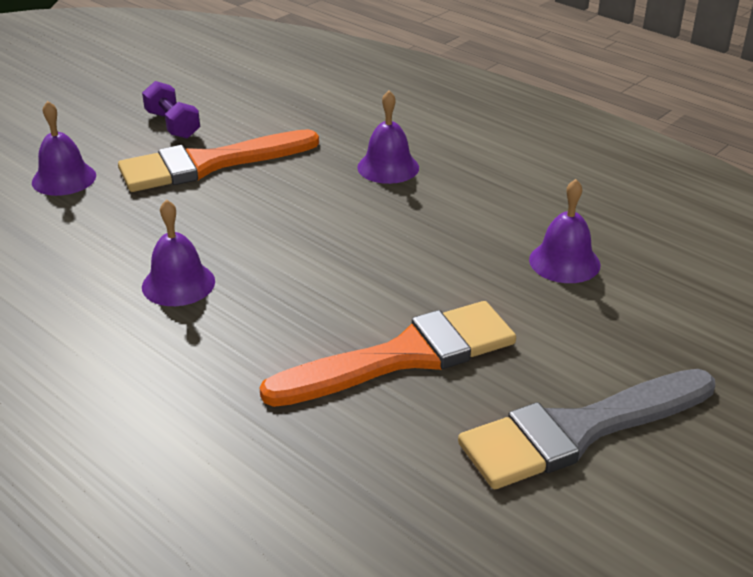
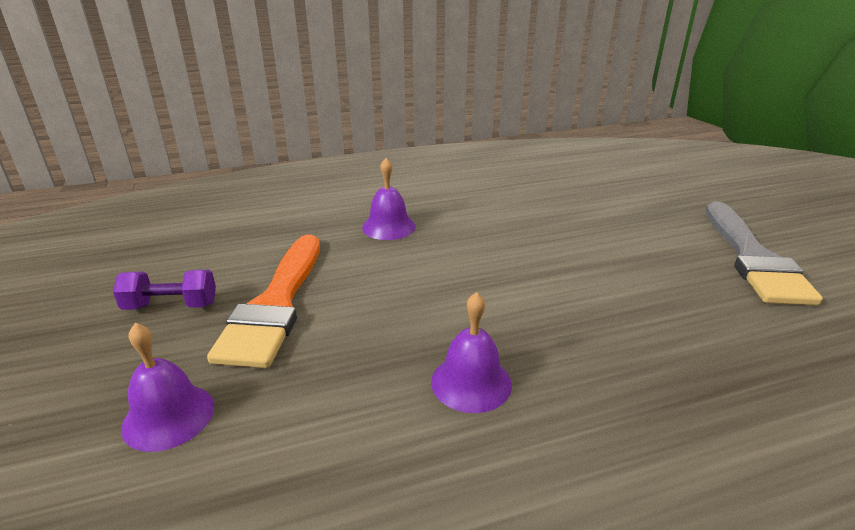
camera: 60 degrees left, 5 degrees down
orange brush [260,301,516,407] -> none
purple bell [529,179,601,283] -> none

